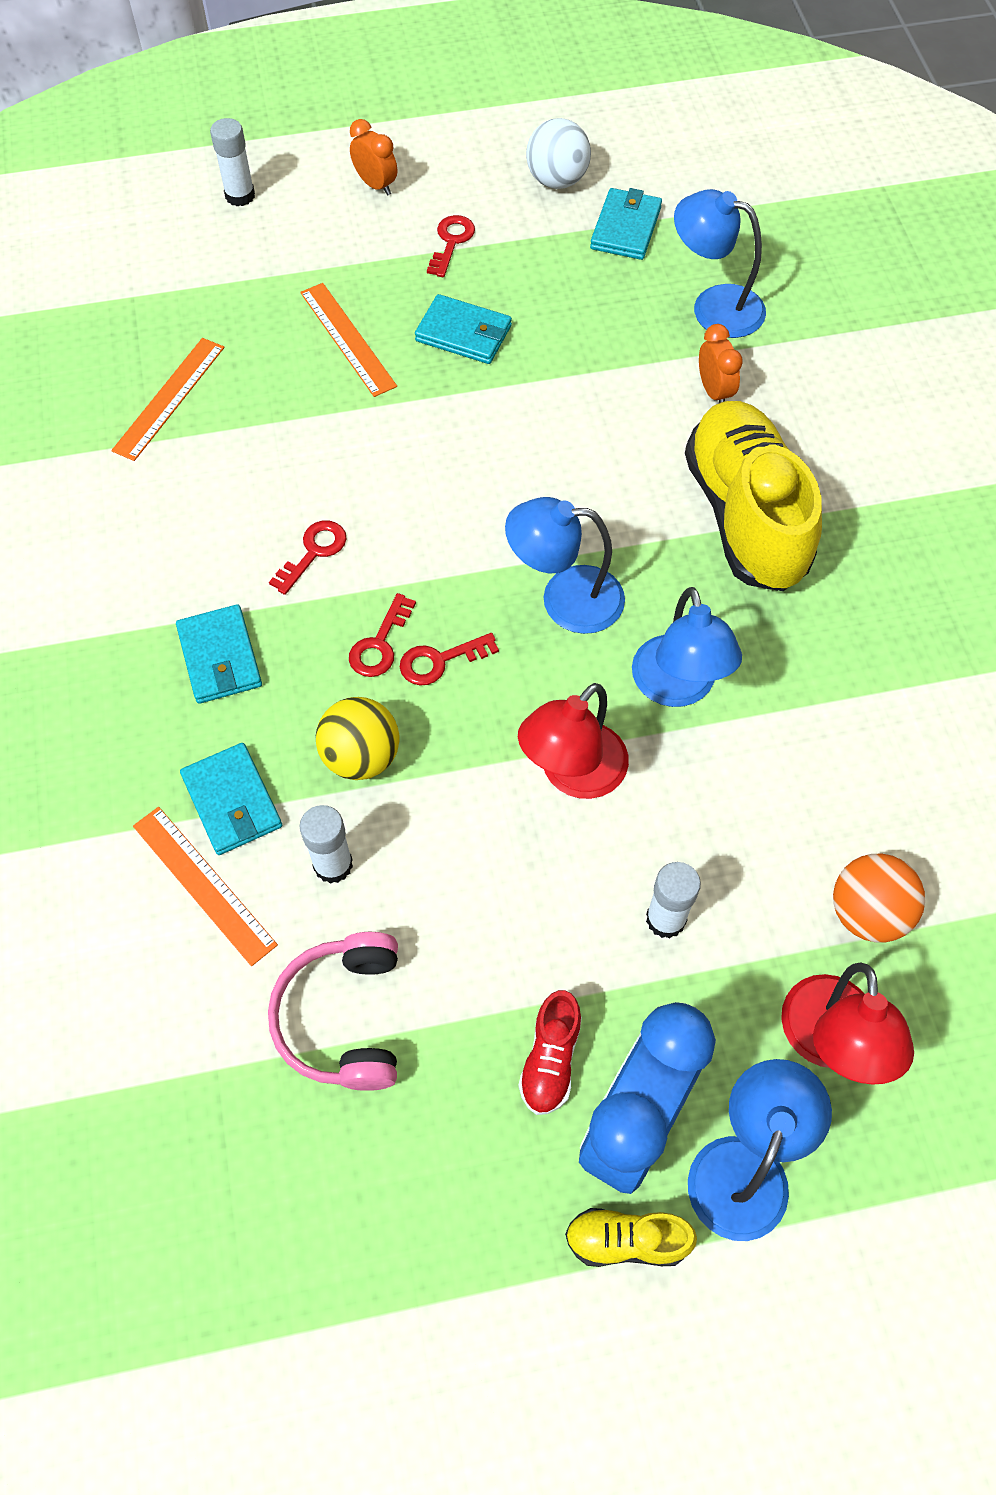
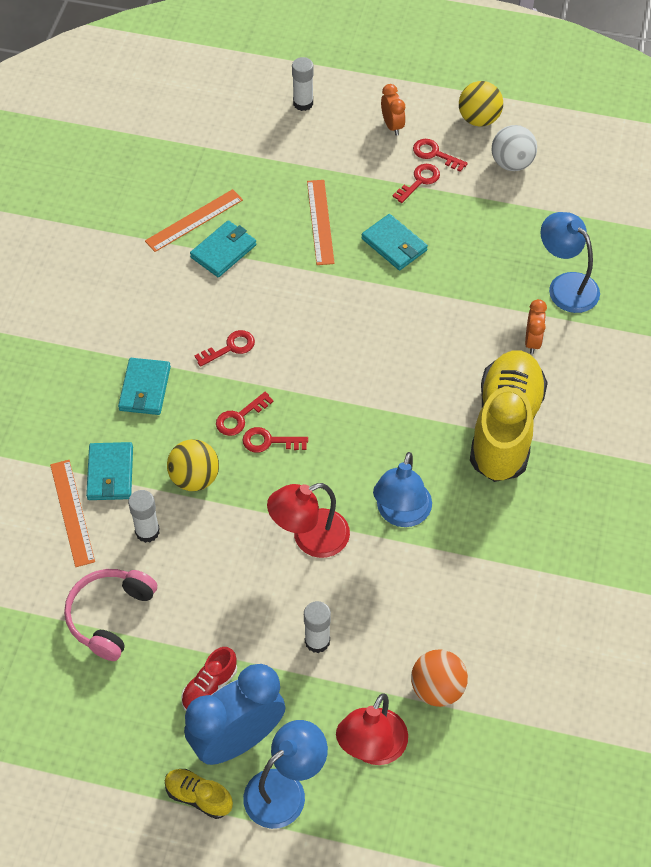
camera: 25 degrees right, 5 degrees down
blue lamp [505,497,625,634] -> none
turquoise wallet [590,188,662,260] -> turquoise wallet moved to [190,220,256,277]
none -> red key [413,139,468,172]
none -> yellow ball [459,81,503,126]

